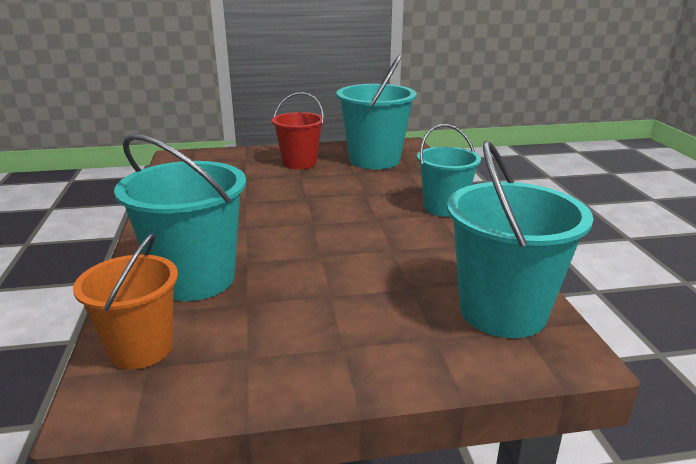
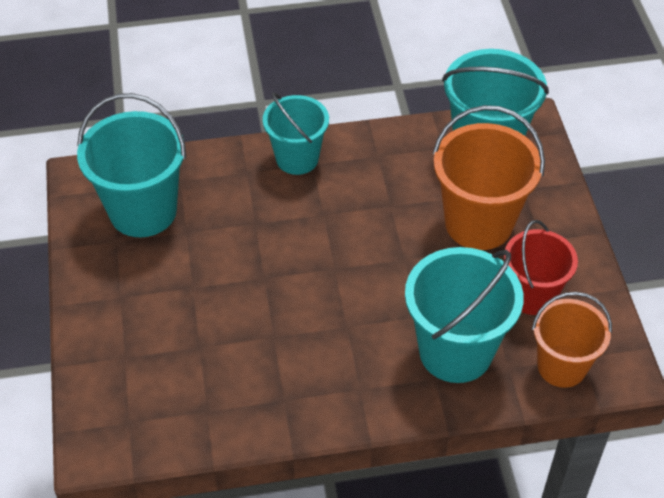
camera: 90 degrees left, 25 degrees up
red bucket [272,92,324,169] -> red bucket moved to [504,220,578,315]
none -> orange bucket [433,105,545,250]

